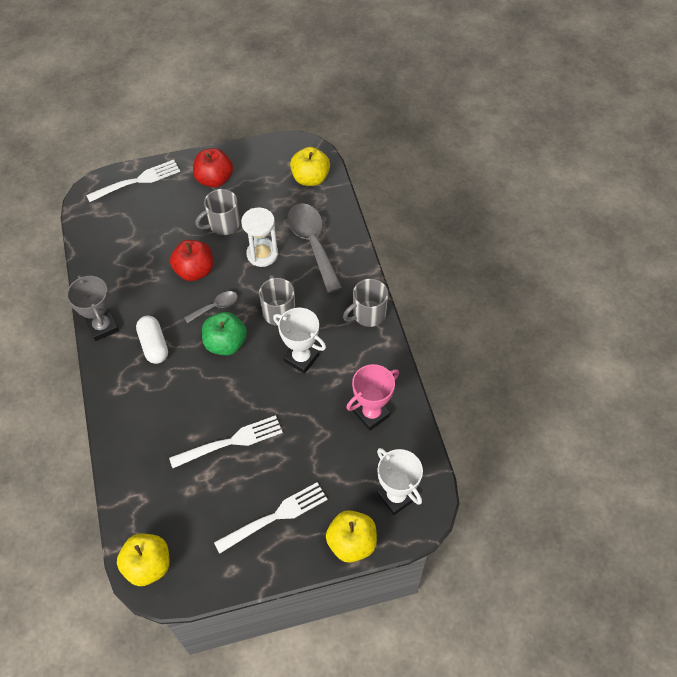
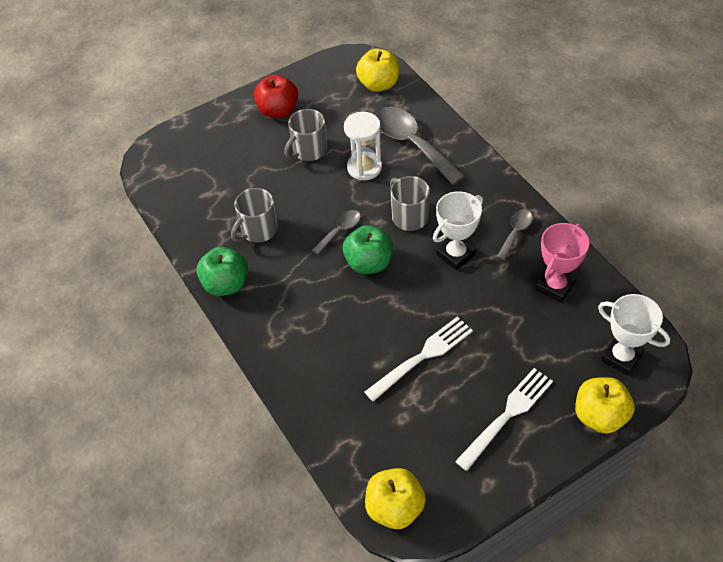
camera: 15 degrees left, 5 degrees down
grey trophy [67,275,119,341] -> green apple [197,247,248,296]
white fork [86,160,180,202] -> none
white capsule [136,316,168,364] -> none
red apple [170,240,213,281] -> none
white trophy [273,308,326,374] -> white trophy turned 60 degrees counterclockwise [433,191,483,270]
grey mug [343,279,388,327] -> grey mug moved to [231,188,278,243]
none -> grey spoon [497,209,532,260]

